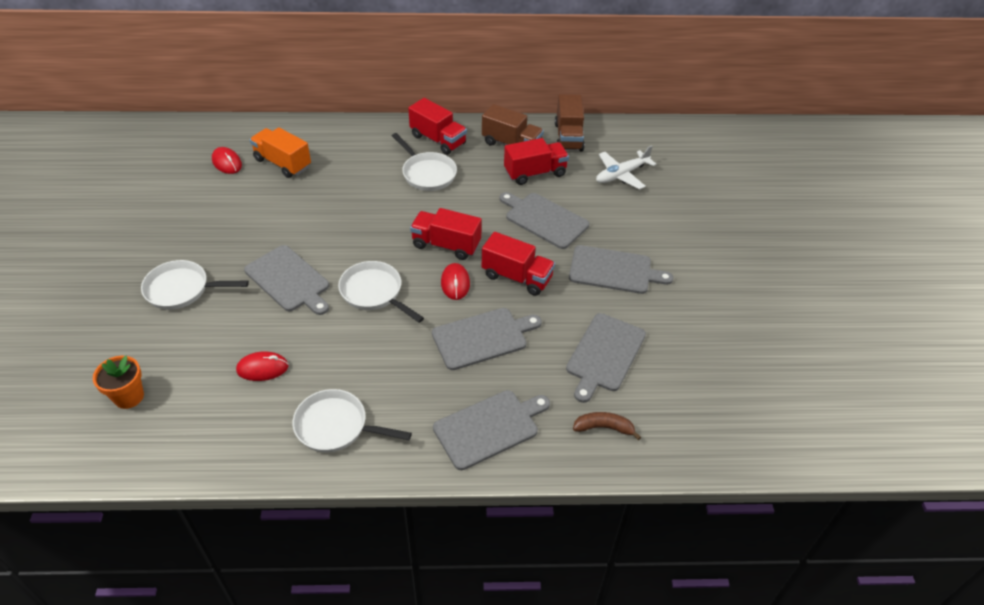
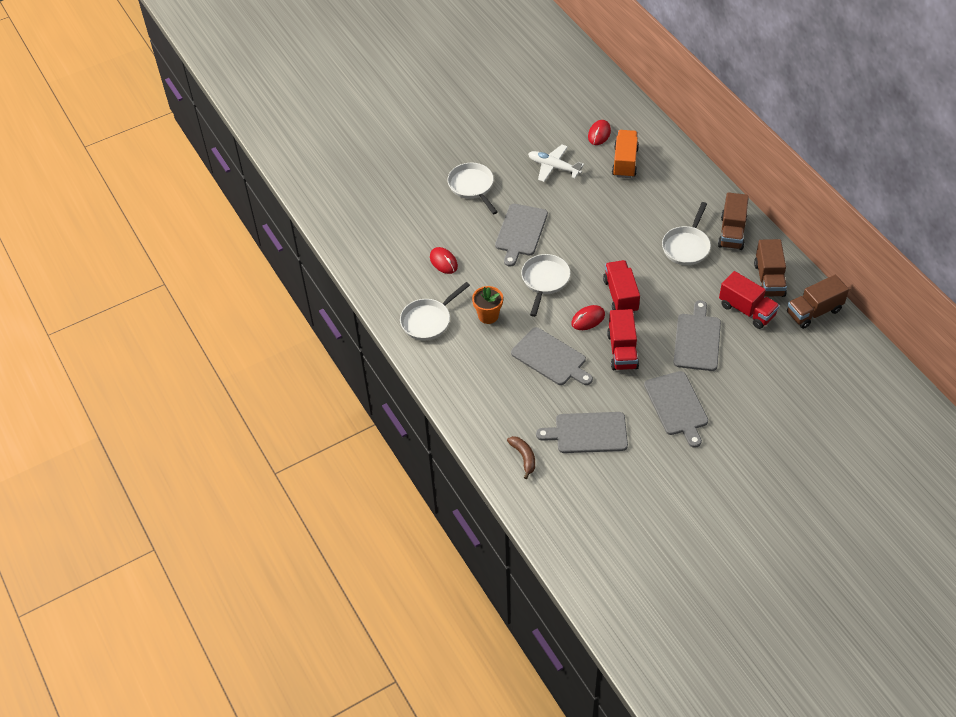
camera: 65 degrees right, 5 degrees up
orange flower pot [93,356,144,409] -> orange flower pot moved to [472,286,503,324]
white pan [292,389,412,452] -> white pan turned 120 degrees counterclockwise [400,282,470,340]
red truck [408,98,467,155] -> brown truck [718,192,749,250]
grey cutting board [433,390,550,470] -> none
white plane [596,145,656,190] -> white plane moved to [528,145,584,182]

